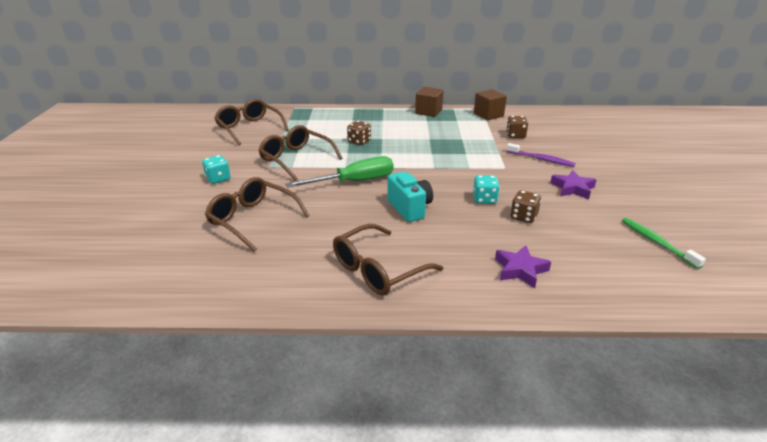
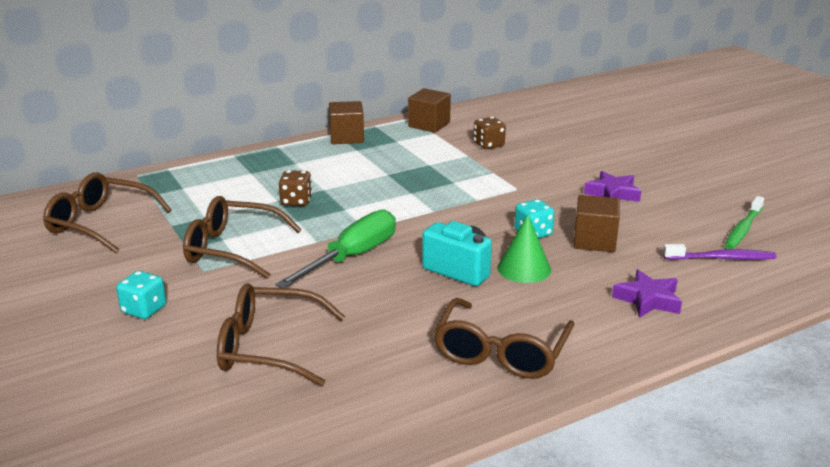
camera: 30 degrees left, 5 degrees down
purple toothbrush [506,143,575,167] -> purple toothbrush moved to [663,244,776,260]
brown dice [510,190,541,223] -> brown cube [573,195,620,252]
green toothbrush [622,218,706,269] -> green toothbrush turned 90 degrees counterclockwise [725,196,764,249]
none -> green cone [497,215,551,283]

